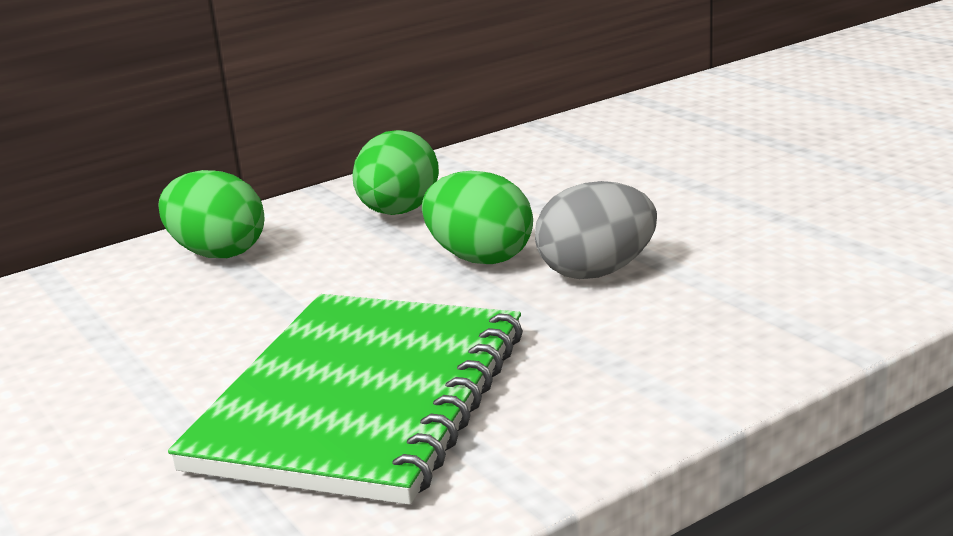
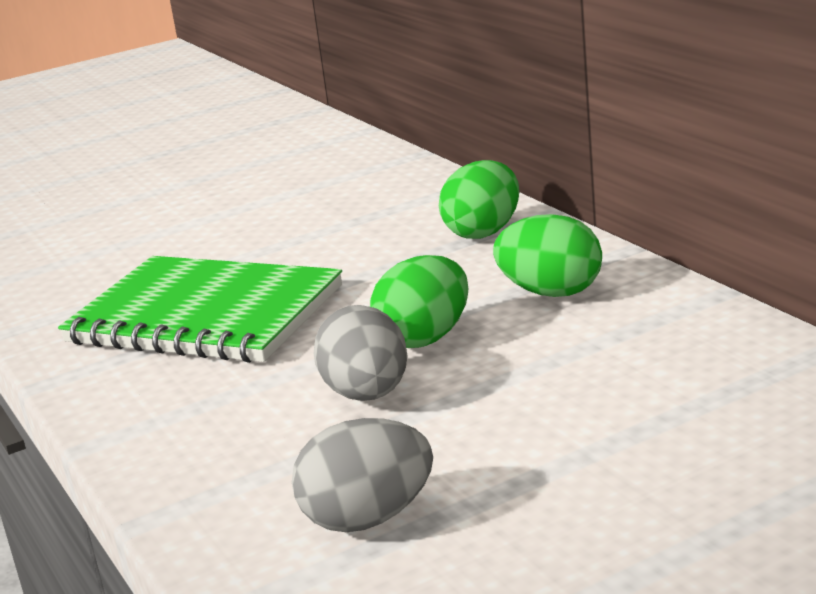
camera: 95 degrees right, 0 degrees up
none -> grey egg [292,418,433,532]

